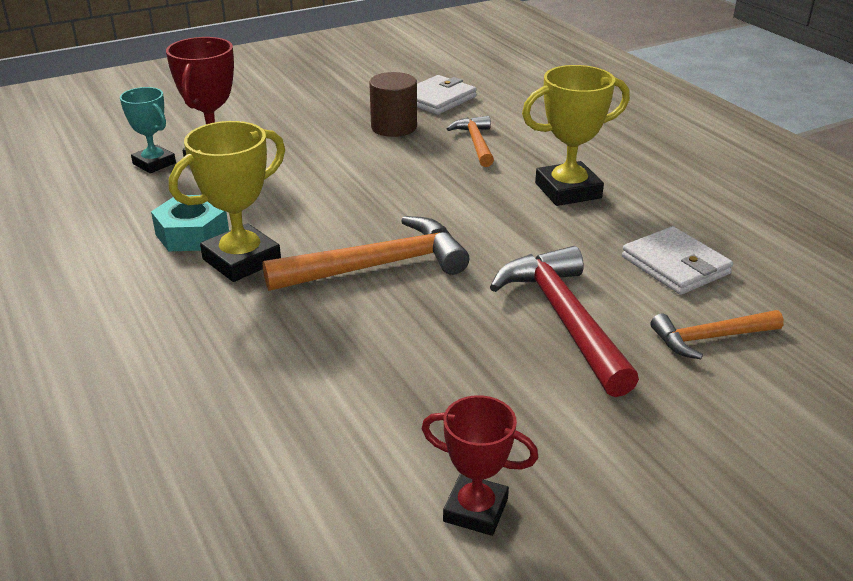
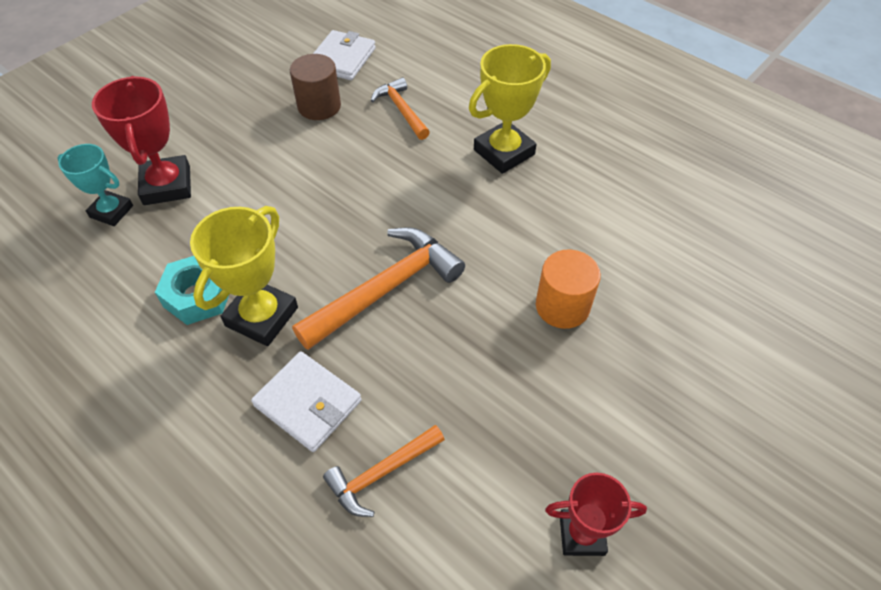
camera: 20 degrees left, 20 degrees up
red hammer [490,246,639,397] -> orange cylinder [536,249,601,329]
white wallet [622,226,733,295] -> white wallet moved to [251,351,362,452]
orange hammer [651,310,784,359] -> orange hammer moved to [323,425,445,517]

